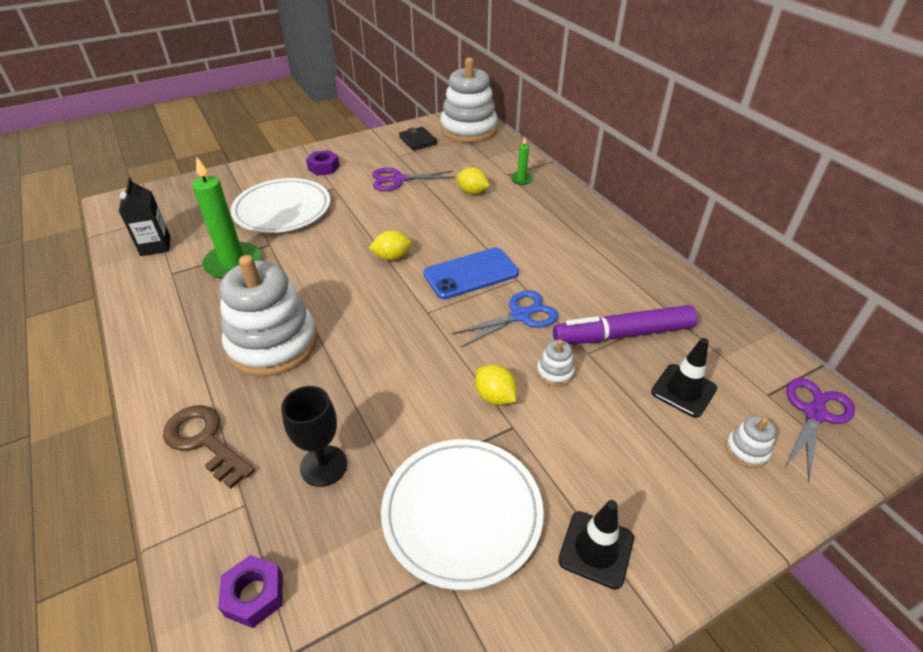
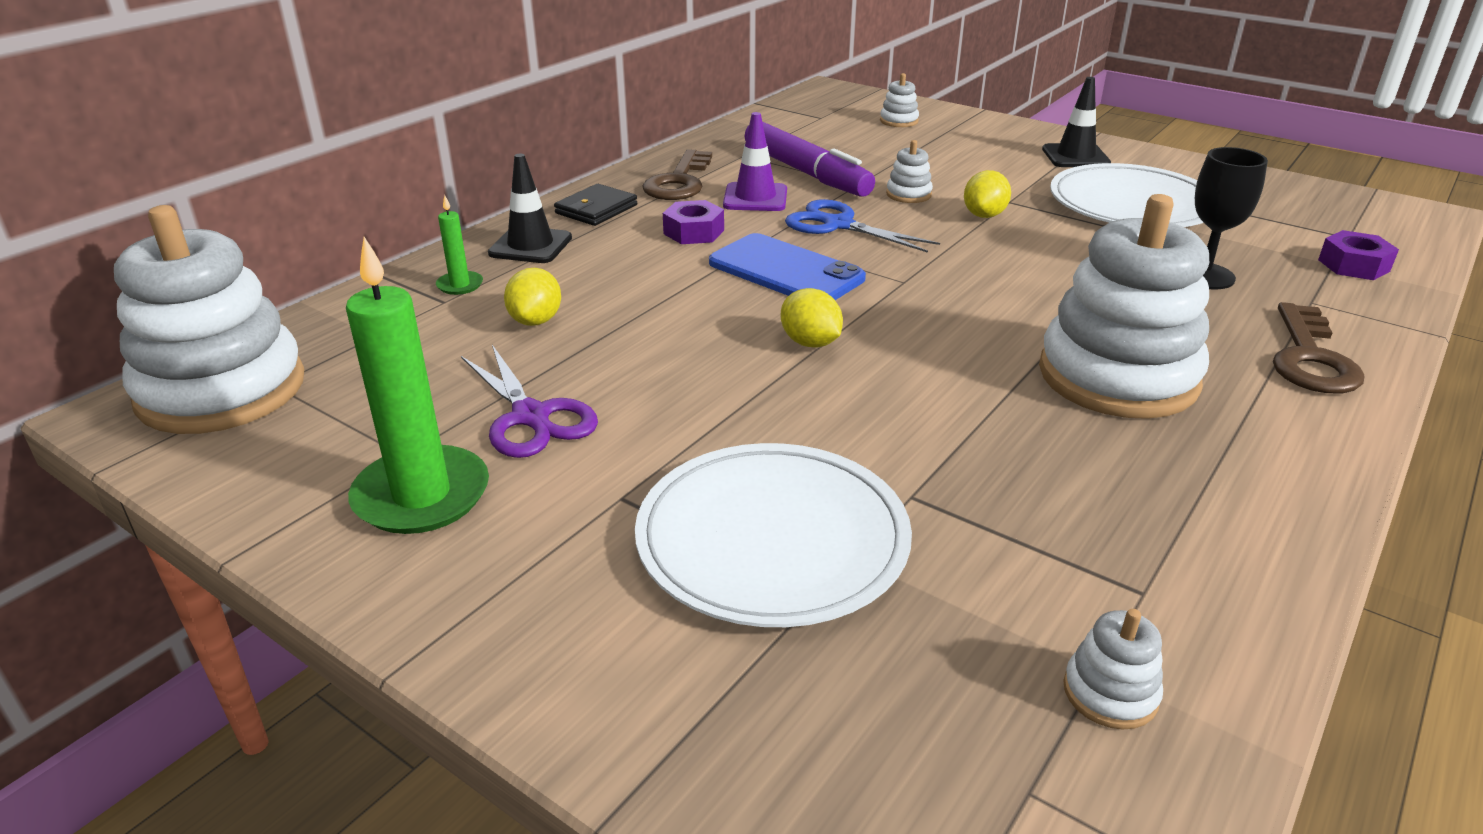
camera: 115 degrees left, 10 degrees down
black carton [119,177,170,256] -> white stacking toy [1063,609,1163,730]
green candle [192,157,261,279] -> green candle moved to [346,237,489,534]
purple nut [306,150,340,176] -> purple nut moved to [663,200,724,244]
black wallet [399,127,438,151] -> black wallet moved to [554,184,637,226]
black traffic cone [651,338,717,418] -> black traffic cone moved to [488,153,572,263]
purple scissors [784,378,855,482] -> none
none -> brown key [642,149,712,200]
none -> purple traffic cone [723,112,787,211]

